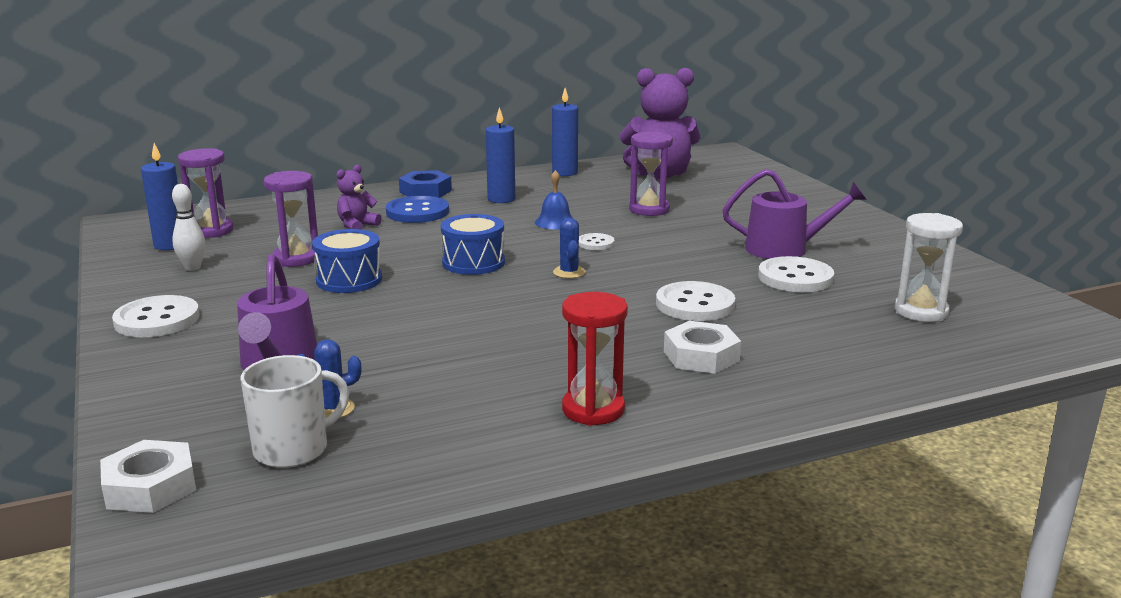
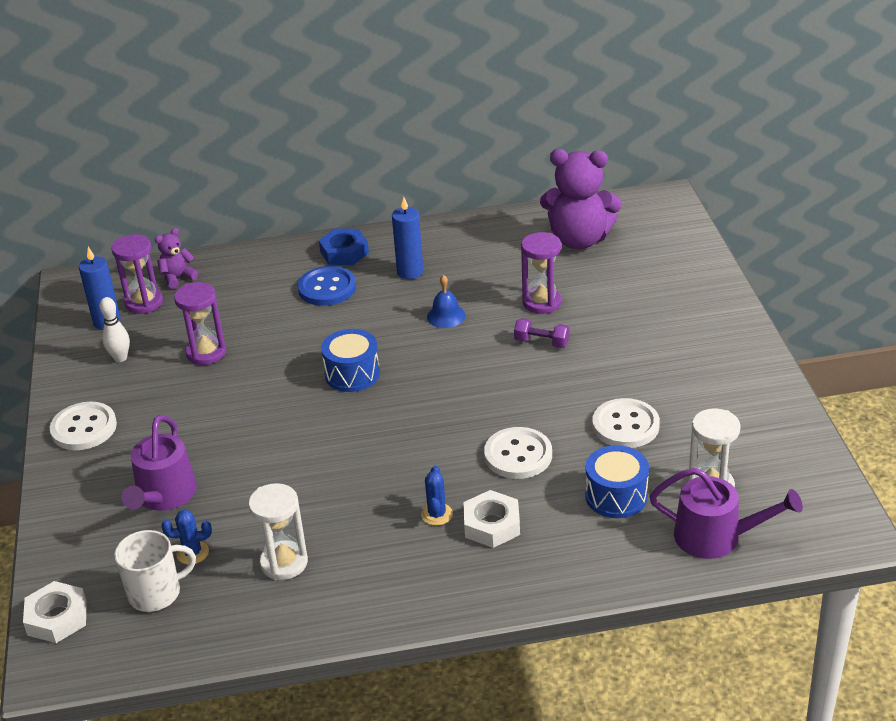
camera: 15 degrees right, 15 degrees up
blue drum [312,229,382,293] -> blue drum moved to [585,445,649,518]
purple teddy bear [337,165,382,230] -> purple teddy bear moved to [155,228,198,289]
blue candle [552,88,578,176] -> none
blue cactus [553,218,586,279] -> blue cactus moved to [421,466,453,526]
red hourglass [562,292,628,426] -> none
white button [579,233,614,250] -> none
purple watering can [722,169,867,259] -> purple watering can moved to [649,468,803,559]
none -> white hourglass [248,483,308,580]
none -> purple dumbbell [514,318,569,348]

